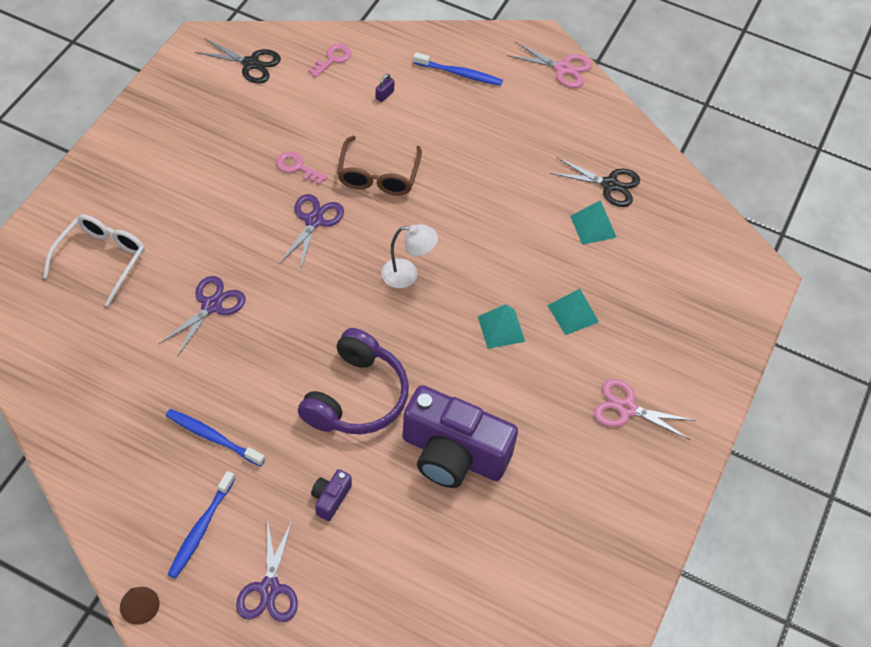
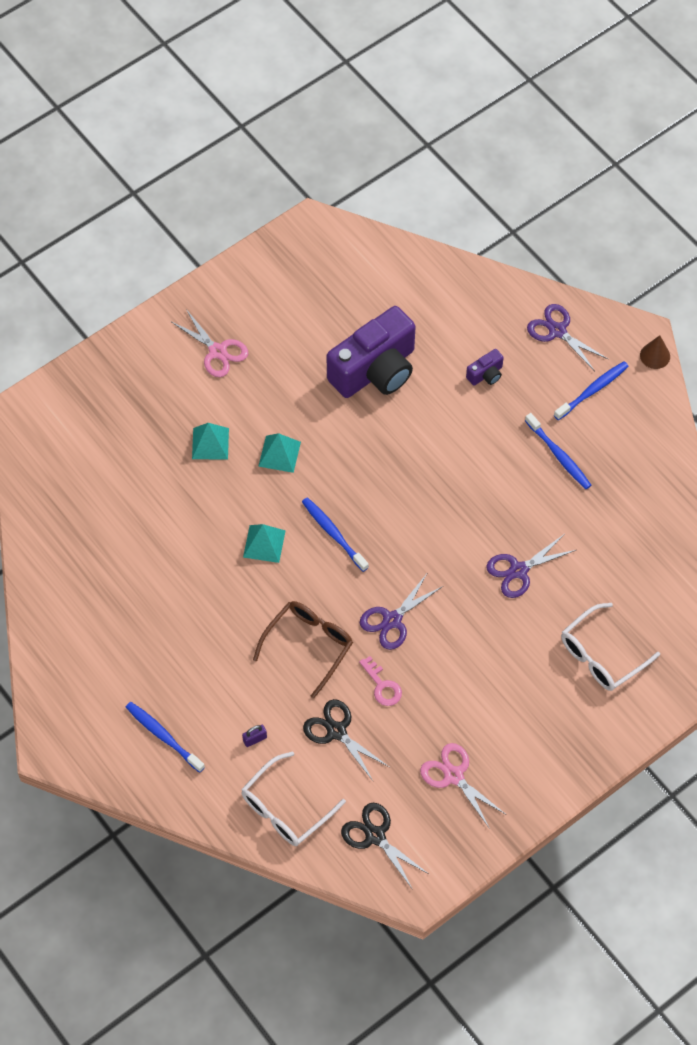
camera: 150 degrees left, 5 degrees up
purple scissors [236,519,298,622] -> purple scissors turned 75 degrees counterclockwise [527,304,609,371]
purple headphones [298,328,409,434] -> none
pink key [308,44,351,77] -> white glasses [241,752,346,846]
white lamp [381,224,438,288] -> blue toothbrush [302,498,369,572]
purple camera [402,385,518,488] -> purple camera turned 90 degrees clockwise [327,306,415,398]
pink scissors [508,42,592,88] -> pink scissors moved to [420,743,507,829]
black scissors [550,157,640,207] -> black scissors moved to [303,699,389,781]
turquoise pyramid [570,200,617,245] -> turquoise pyramid moved to [243,524,286,563]

